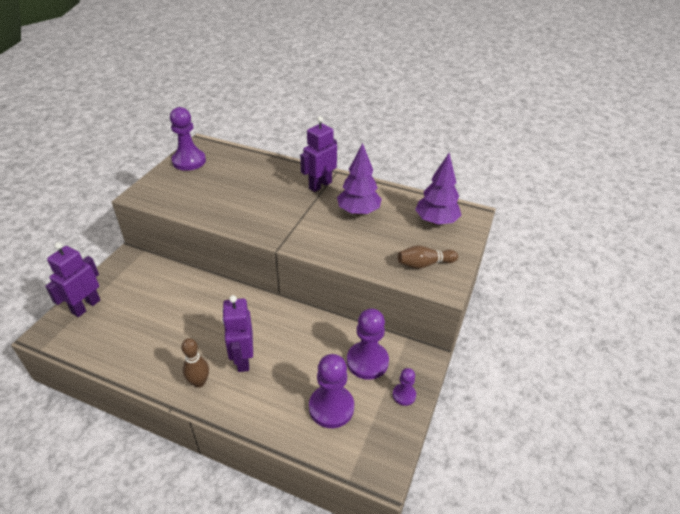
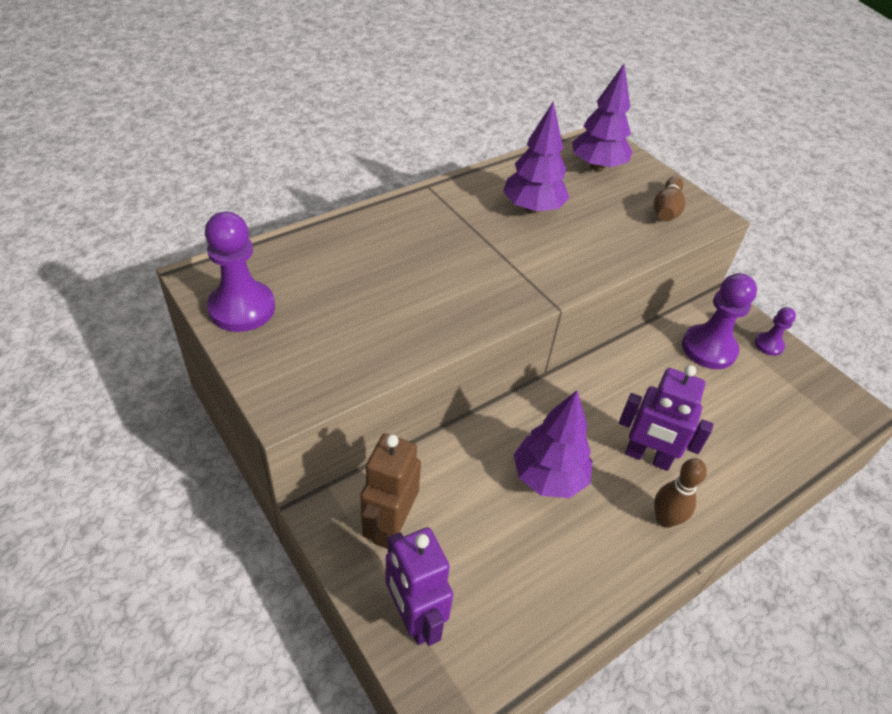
camera: 60 degrees left, 5 degrees up
purple robot [300,116,337,192] -> none
purple pawn [309,354,354,428] -> none
none -> brown robot [360,434,421,549]
none -> purple tree [514,390,593,498]

